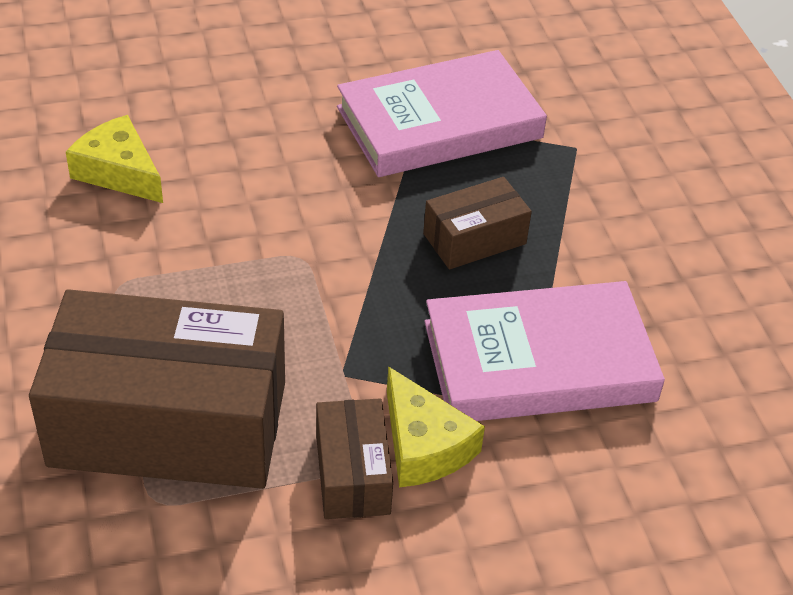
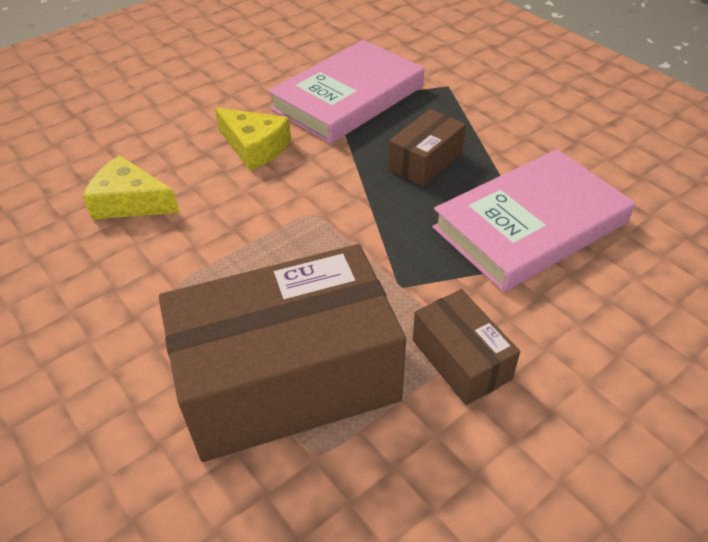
camera: 20 degrees left, 0 degrees up
yellow cheese [387,366,485,487] -> yellow cheese moved to [215,107,291,171]

